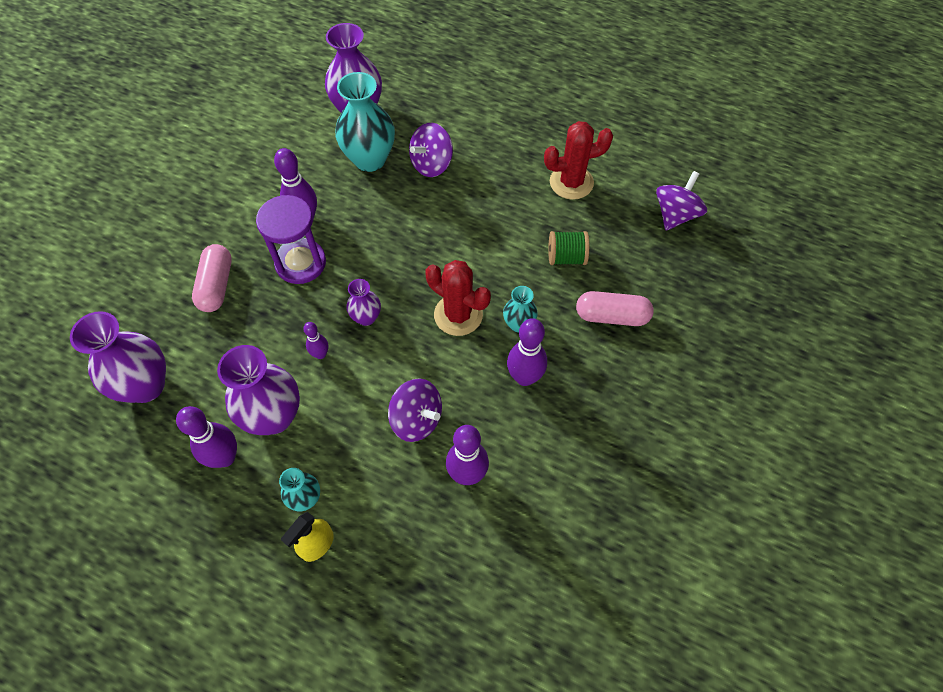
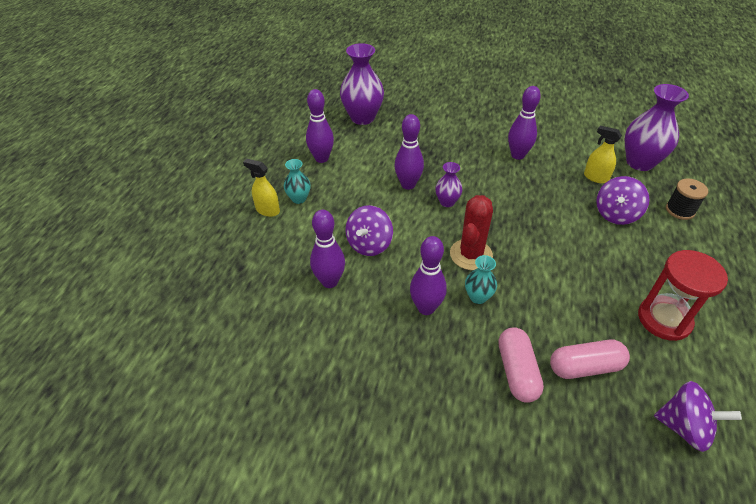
camera: 80 degrees right, 15 degrees down
pink capsule [192,244,232,312] -> pink capsule moved to [550,340,630,379]
purple vase [217,345,300,435] -> none
purple hourglass [256,195,326,284] -> none
purple bowling pin [303,322,328,359] -> purple bowling pin [395,114,424,190], size x1.77
turquoise vase [335,72,395,172] -> yellow spray bottle [584,126,622,183]
purple spinning top [409,123,453,177] -> purple spinning top turned 90 degrees counterclockwise [596,176,649,225]
red cactus [544,121,613,200] -> red hourglass [638,250,728,341]
green spool [548,231,589,265] -> none
none -> black spool [666,179,708,220]

